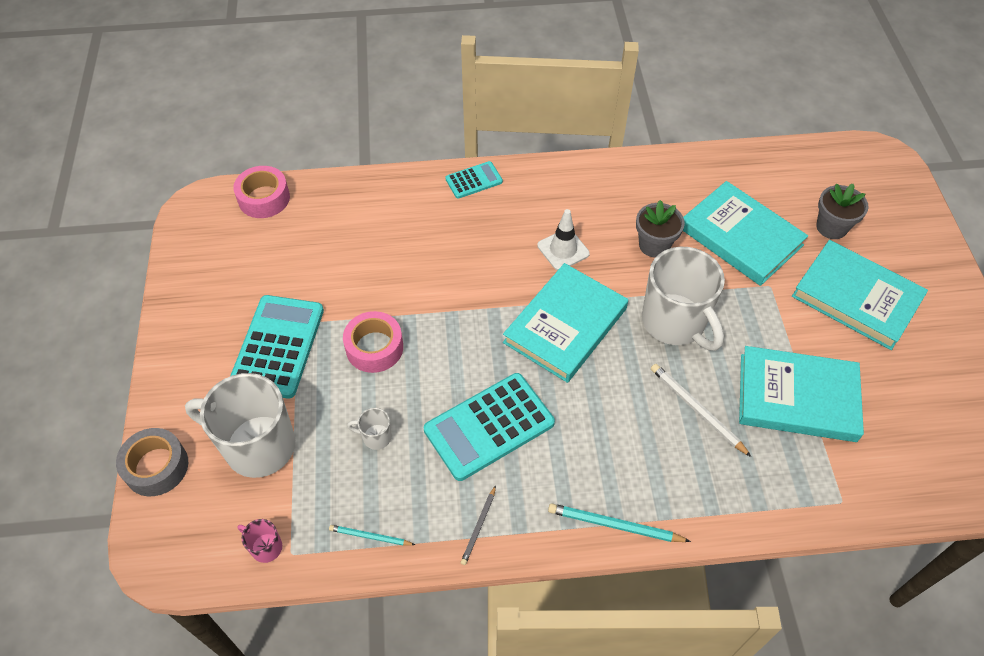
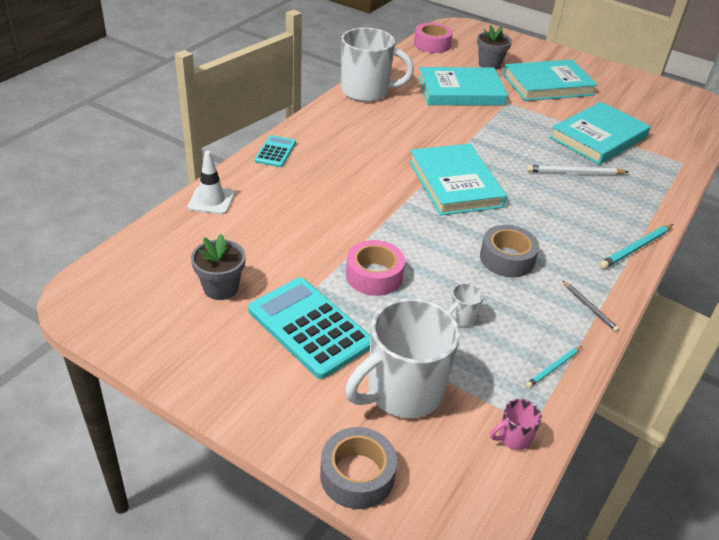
camera: 55 degrees left, 15 degrees down
pink tape [233,166,290,218] -> pink tape moved to [414,23,453,53]
turquoise calculator [424,373,555,481] -> grey tape [480,225,539,277]
white traffic cone [537,209,590,270] -> white traffic cone moved to [188,151,235,214]
grey flower pot [636,200,685,258] -> grey flower pot moved to [191,234,246,300]
white mug [642,247,725,351] -> white mug moved to [341,27,414,102]

